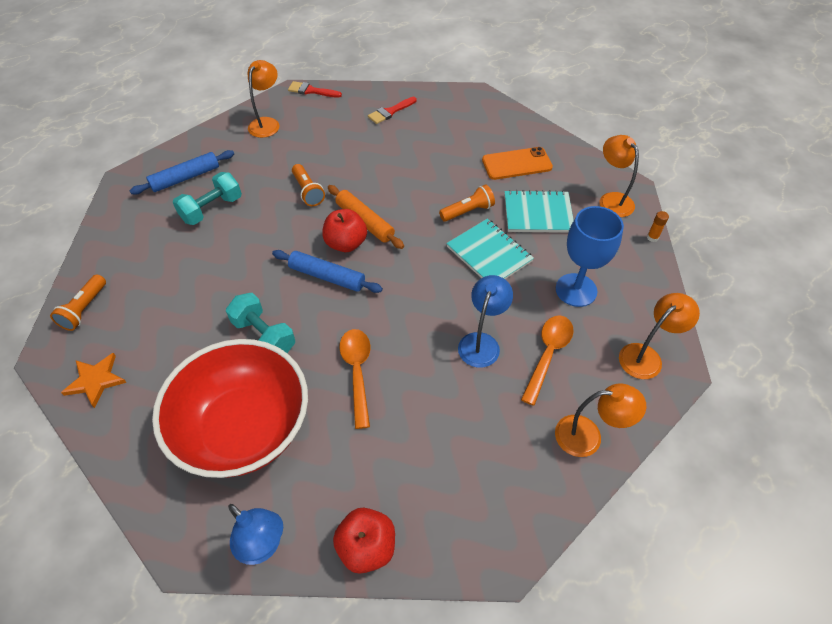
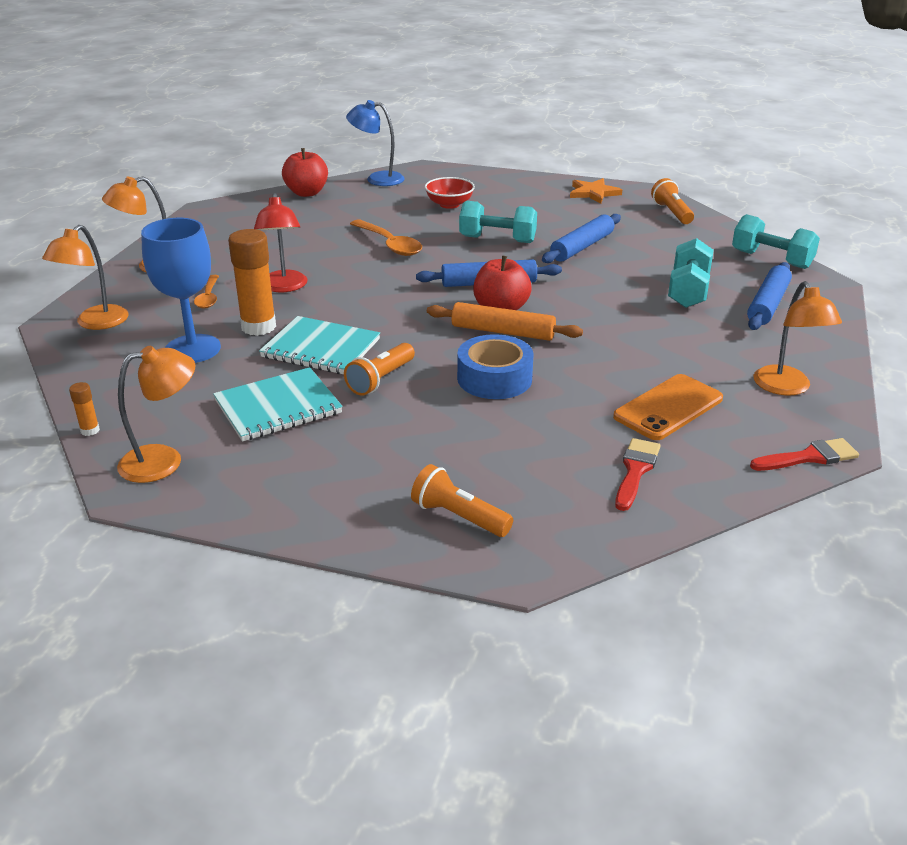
camera: 150 degrees right, 20 degrees down
red bowl [152,339,308,478] -> red bowl [425,177,475,209], size x0.40
orange flashlight [292,164,325,206] -> orange flashlight moved to [411,464,513,537]
blue lamp [458,275,513,368] -> red lamp [254,193,308,292]
orange phone [482,147,553,180] -> orange phone moved to [613,374,723,440]
orange spoon [521,315,574,406] -> orange spoon [194,275,219,309], size x0.64
orange lamp [599,135,639,217] -> orange lamp turned 60 degrees counterclockwise [117,346,195,483]
none -> orange glue stick [228,229,276,336]
none -> blue tape [457,334,534,399]
none -> blue rolling pin [542,214,621,263]
none -> turquoise dumbbell [732,214,820,269]

